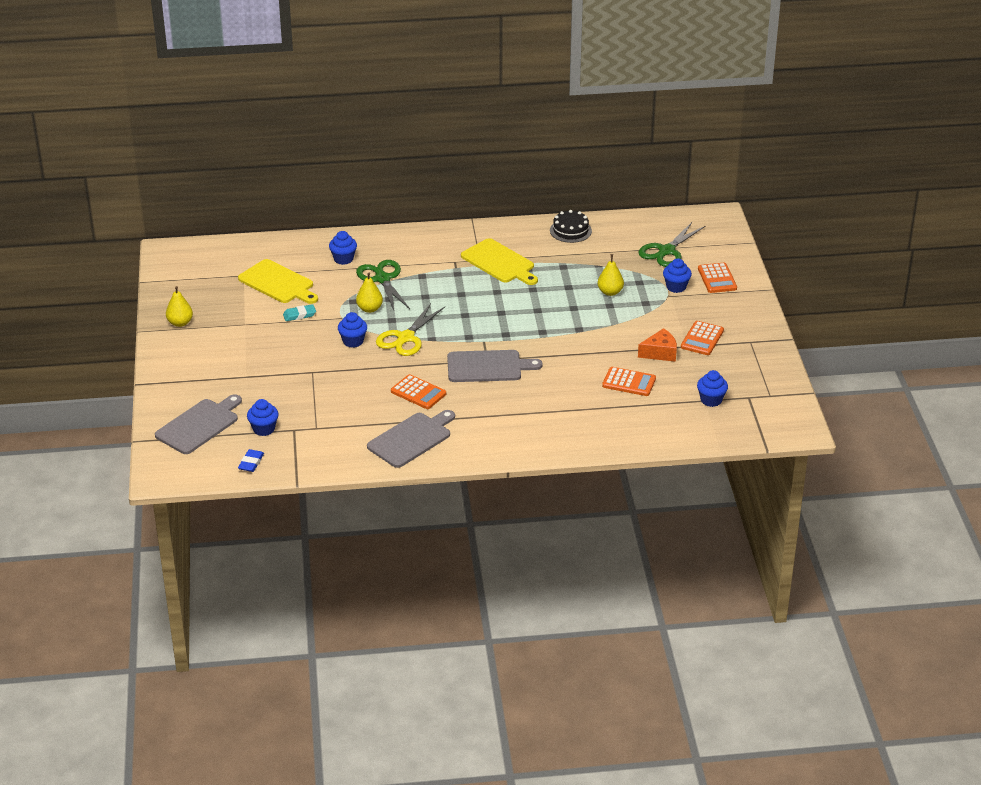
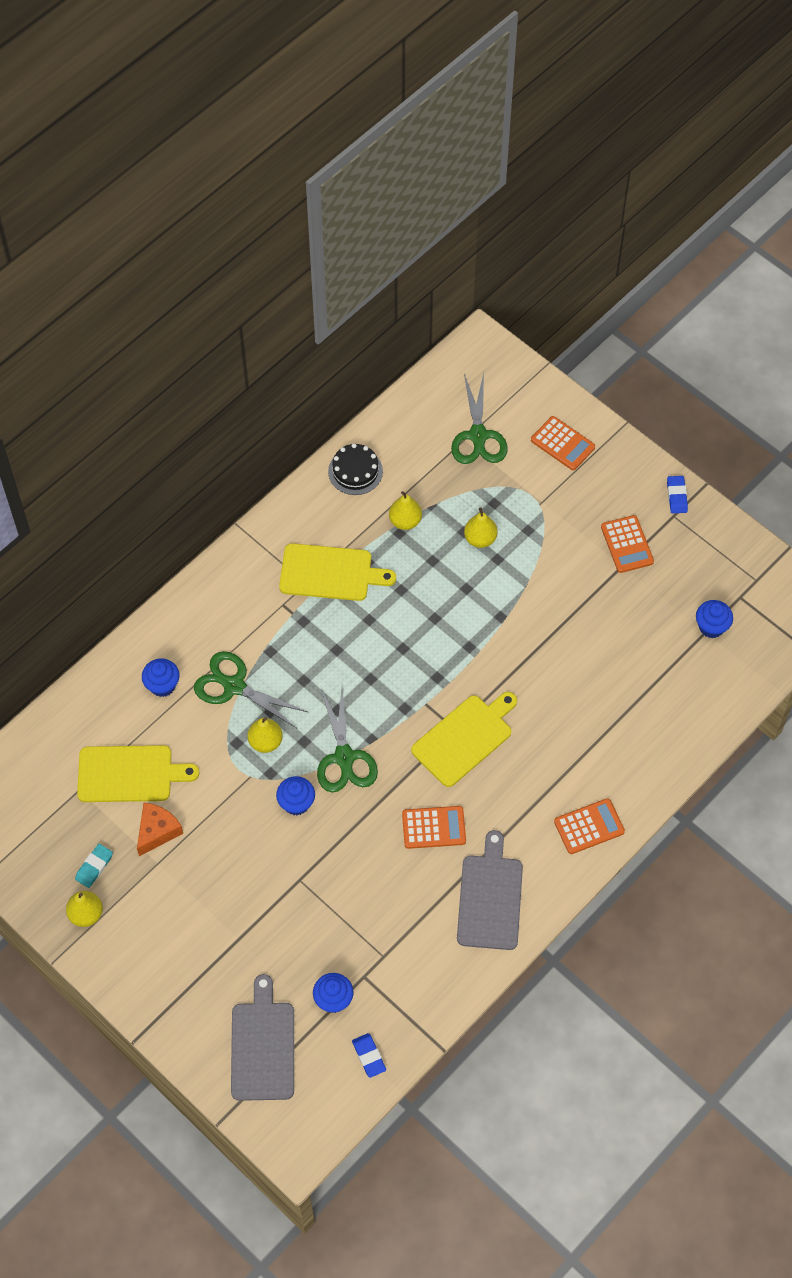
camera: 40 degrees left, 25 degrees up
turquoise eraser [283,304,316,321] -> turquoise eraser moved to [75,844,113,888]
yellow scissors [376,303,445,356] -> green scissors [317,687,378,793]
grey cutting board [447,350,543,382] -> yellow cutting board [411,692,517,787]
orange calculator [602,367,656,396] -> orange calculator moved to [554,798,625,854]
orange cheese [638,328,677,362] -> orange cheese moved to [137,803,183,856]
blue cupcake [663,259,692,293] -> none
none -> yellow pear [389,491,422,530]
none -> blue eraser [667,476,688,513]

